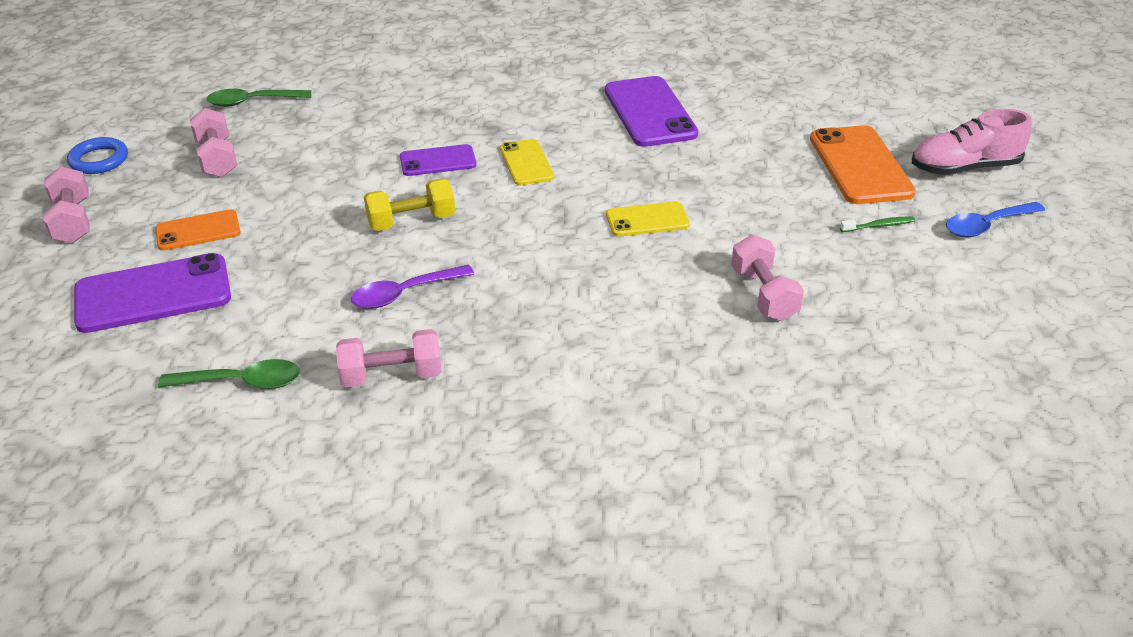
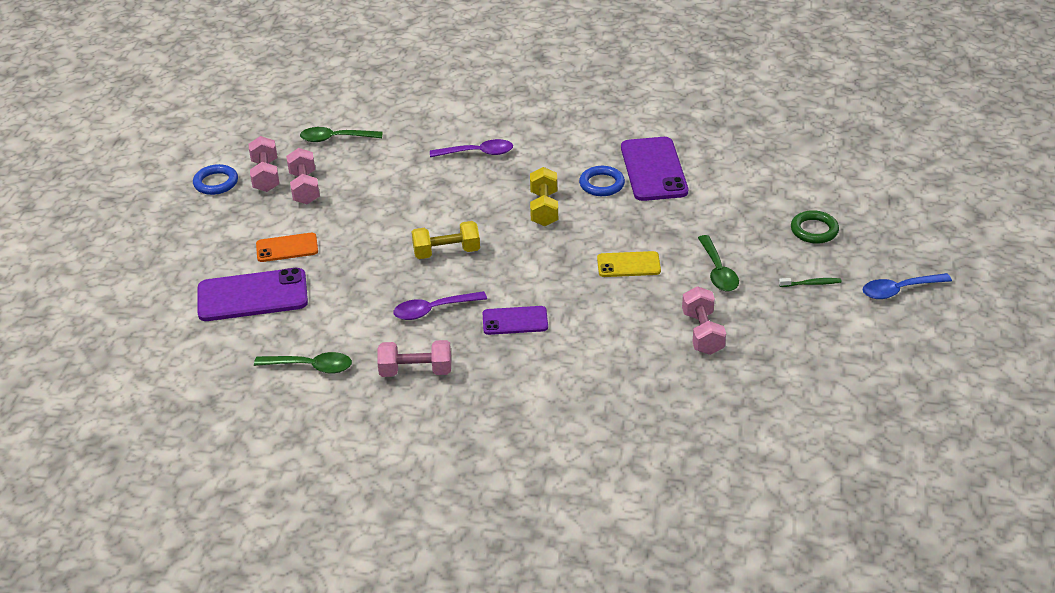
camera: 10 degrees right, 0 degrees up
pink dumbbell [43,166,90,243] -> pink dumbbell moved to [249,136,279,192]
purple phone [400,144,476,176] -> purple phone moved to [483,306,548,335]
yellow phone [500,139,554,185] -> yellow dumbbell [530,167,558,226]
orange phone [810,125,916,204] -> green ring [791,210,839,244]
pink shoe [912,109,1032,175] -> none
none -> purple spoon [430,139,513,157]
none -> blue ring [579,166,625,196]
none -> green spoon [698,235,739,291]

